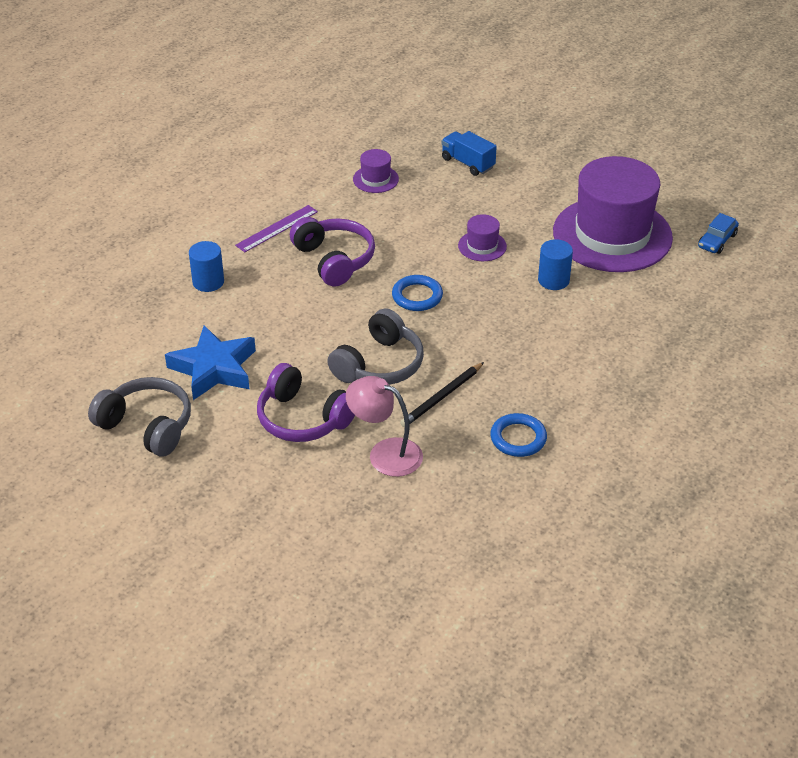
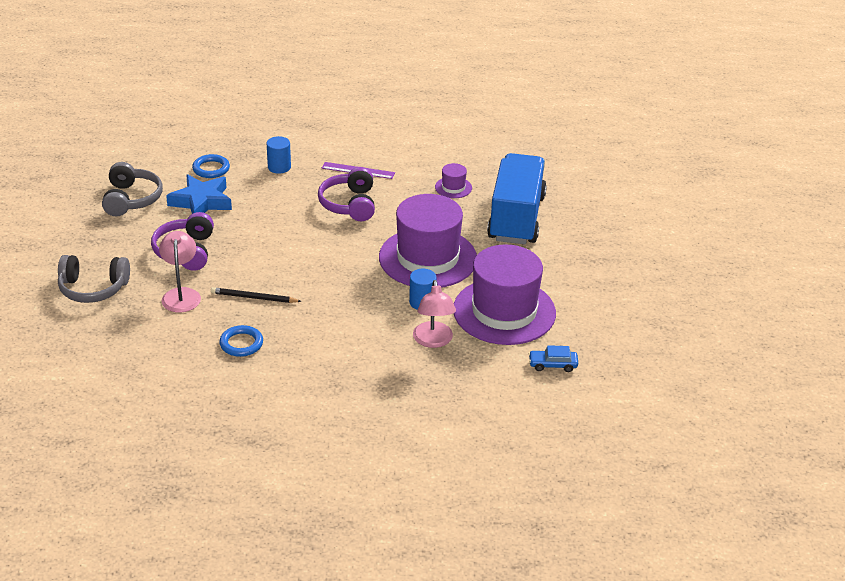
camera: 55 degrees right, 5 degrees down
purple headphones [290,217,375,286] -> purple headphones turned 150 degrees clockwise [318,167,375,221]
grey headphones [327,308,424,385] -> grey headphones moved to [58,255,130,303]
blue ring [392,275,443,311] -> blue ring moved to [192,154,230,178]
blue truck [441,131,497,176] -> blue truck [487,153,547,244], size x2.30
purple hat [458,214,507,261] -> purple hat [379,194,477,288], size x2.47
none -> pink lamp [413,280,456,348]

